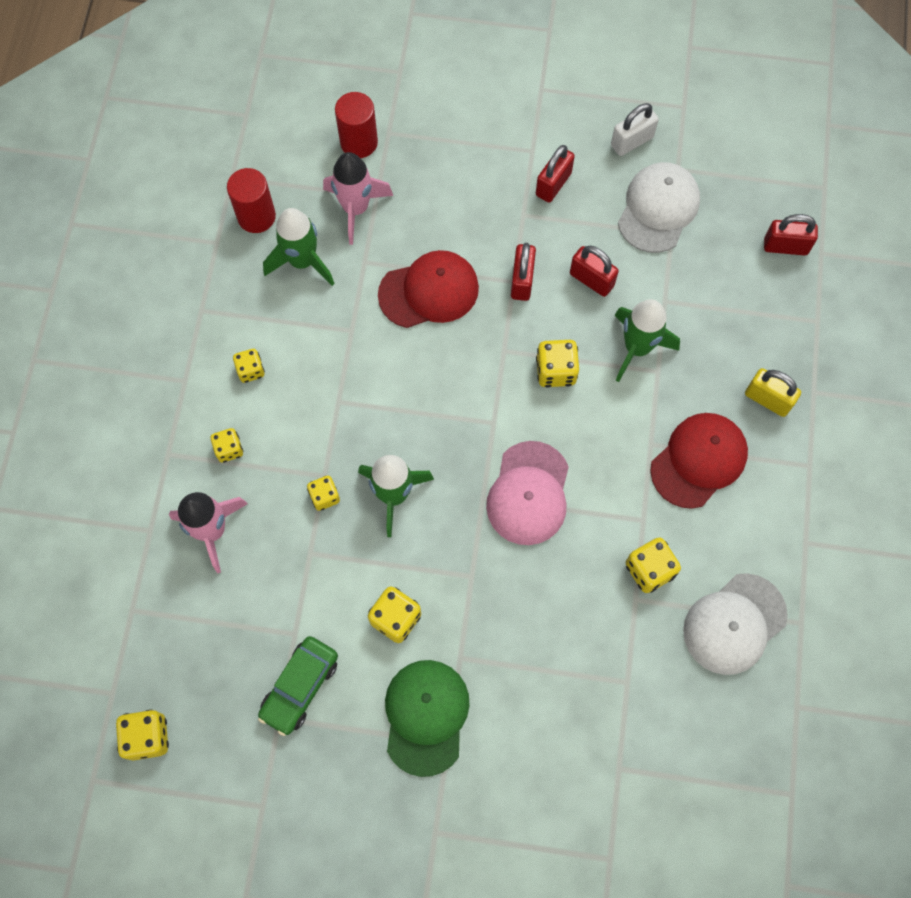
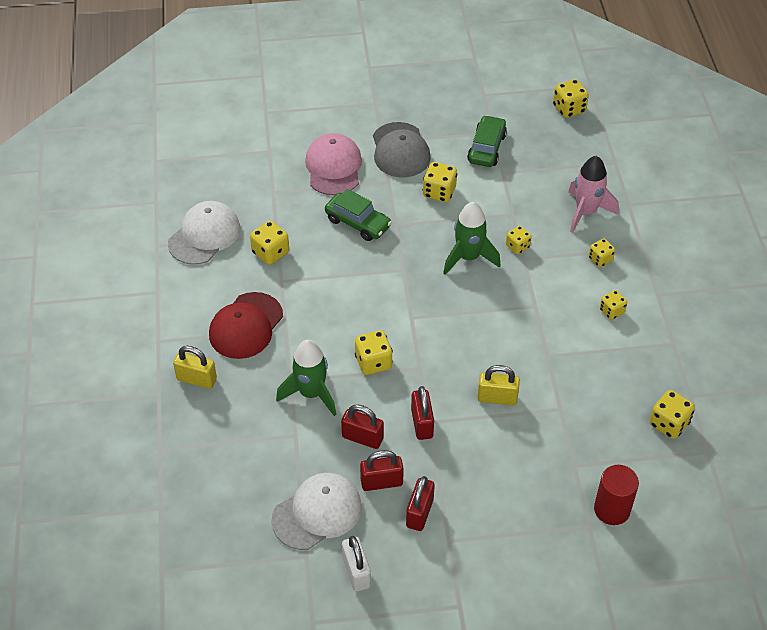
camera: 165 degrees right, 20 degrees down
red cylinder [227,168,276,233] -> yellow dice [649,390,695,439]
green rocket [263,208,335,286] -> none
pink rocket [323,152,393,245] -> none
red cap [378,250,479,328] -> yellow padlock [477,365,520,405]
green cap [385,660,470,777] -> grey cap [373,122,431,178]
pink cap [486,441,569,545] -> pink cap moved to [305,133,362,196]
white padlock [611,103,659,156] -> white padlock turned 60 degrees counterclockwise [342,536,371,592]
white cap [618,162,700,253] -> white cap turned 135 degrees counterclockwise [271,473,362,550]
red padlock [764,214,818,256] -> red padlock moved to [360,450,404,491]
none -> green car [325,189,392,241]

